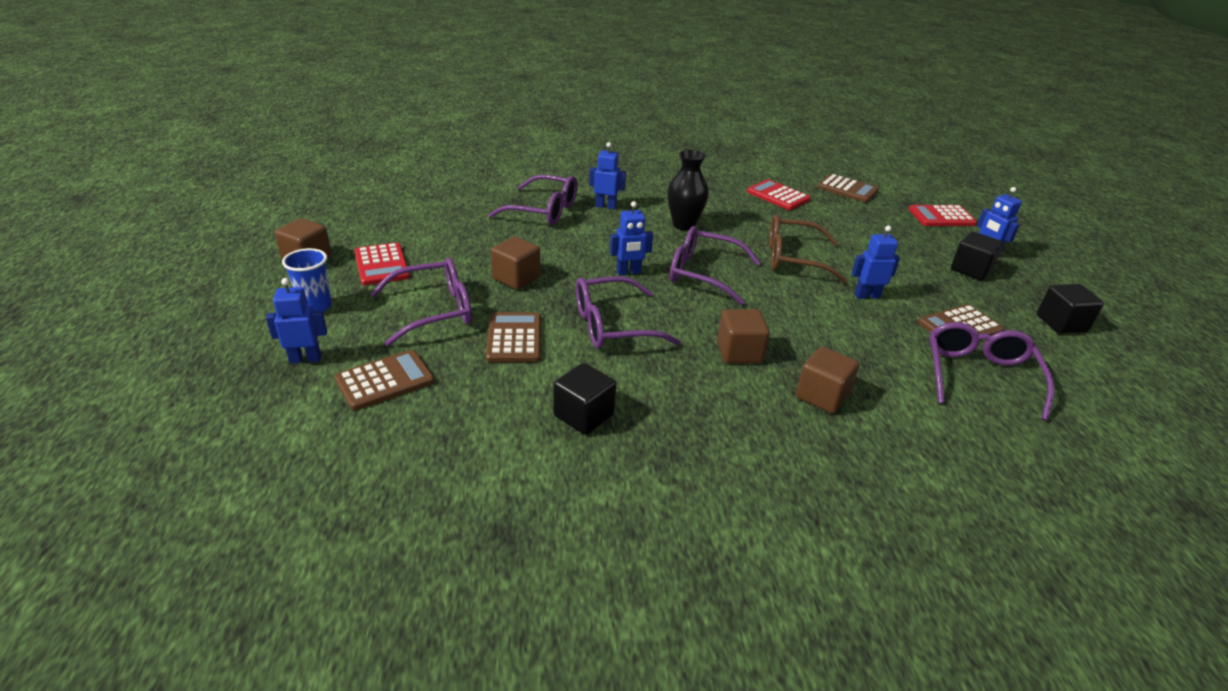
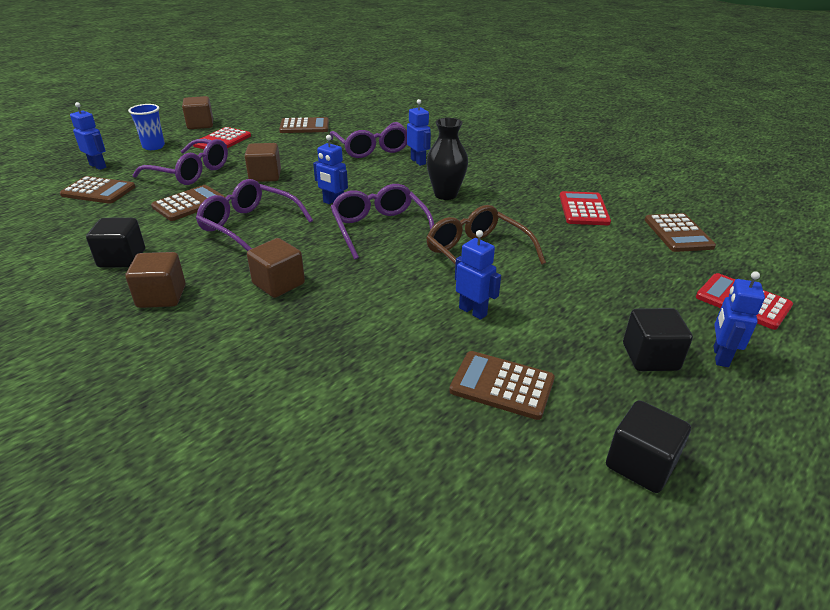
camera: 50 degrees right, 0 degrees up
brown cube [796,346,859,413] -> brown cube moved to [125,252,186,308]
purple glasses [929,322,1054,421] -> none
none -> brown calculator [279,117,329,133]

